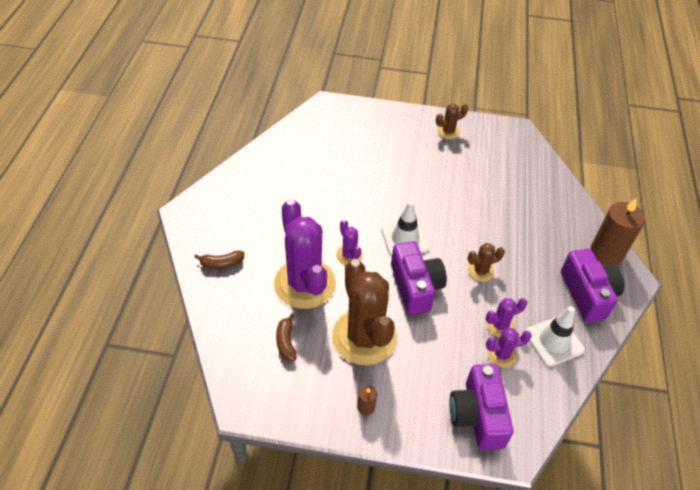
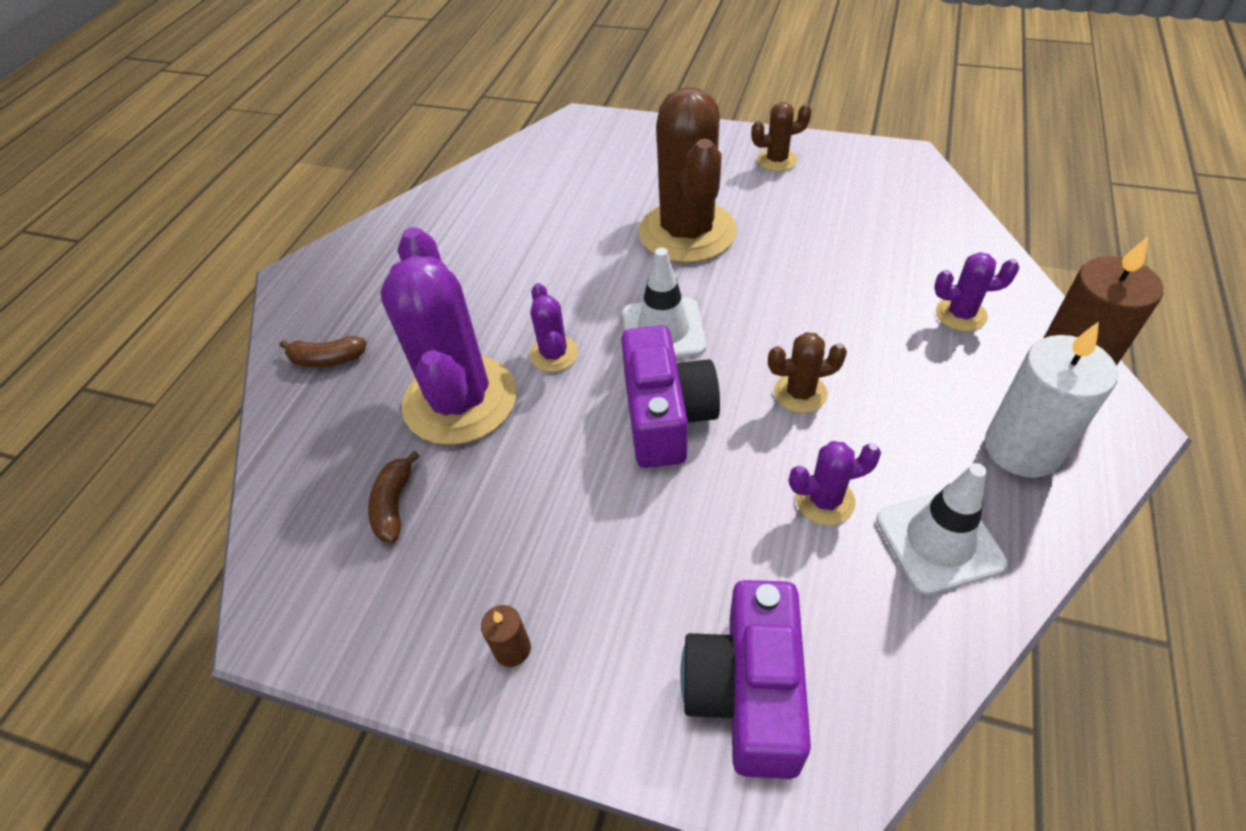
camera: 15 degrees right, 0 degrees up
brown cactus [332,259,397,365] -> brown cactus moved to [639,87,737,263]
purple cactus [486,327,532,368] -> purple cactus moved to [934,252,1019,332]
purple camera [561,249,625,322] -> white candle [985,322,1118,478]

